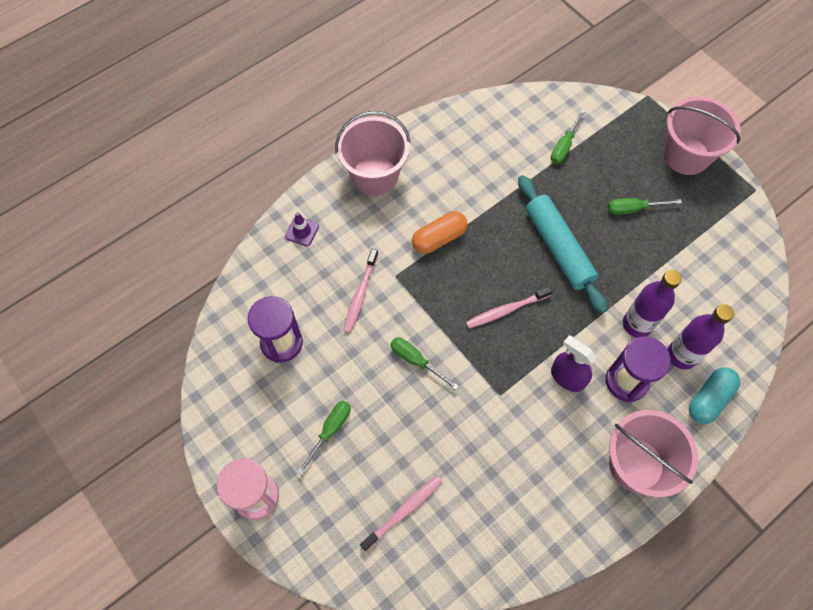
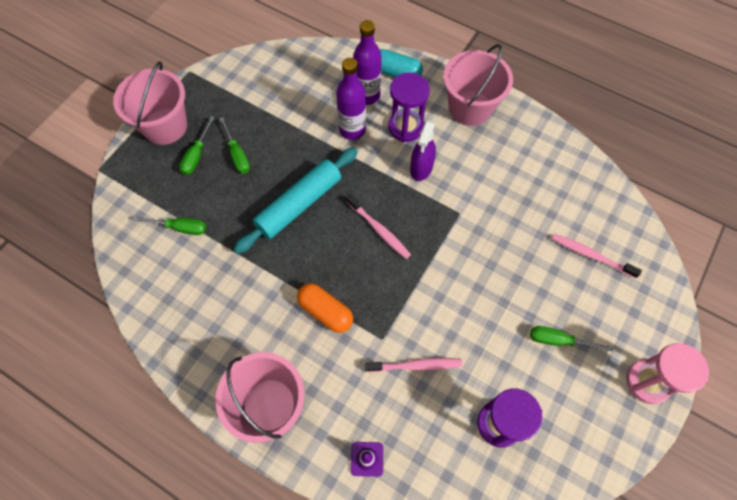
camera: 110 degrees left, 0 degrees up
green screwdriver [390,337,459,390] -> green screwdriver moved to [179,116,215,175]

